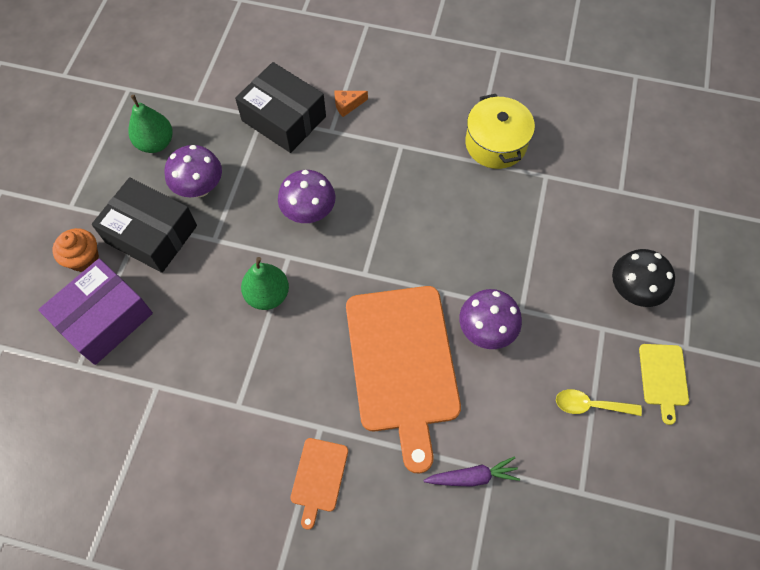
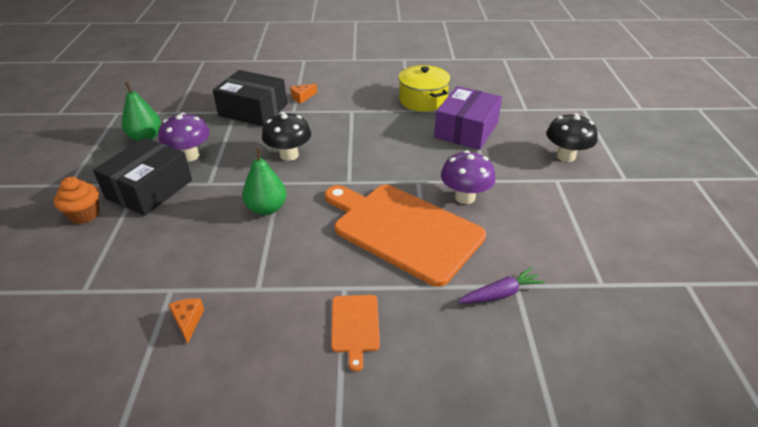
camera: 15 degrees left, 25 degrees down
purple box [38,258,153,365] -> purple box moved to [434,86,502,150]
black box [92,177,197,273] -> black box turned 75 degrees counterclockwise [93,138,192,216]
purple mushroom [278,170,336,223] -> black mushroom [262,112,311,161]
orange cutting board [346,286,461,474] -> orange cutting board turned 150 degrees clockwise [325,185,486,287]
yellow spoon [556,389,642,416] -> none
yellow cutting board [639,344,689,425] -> none
none -> orange cheese [168,298,204,344]

